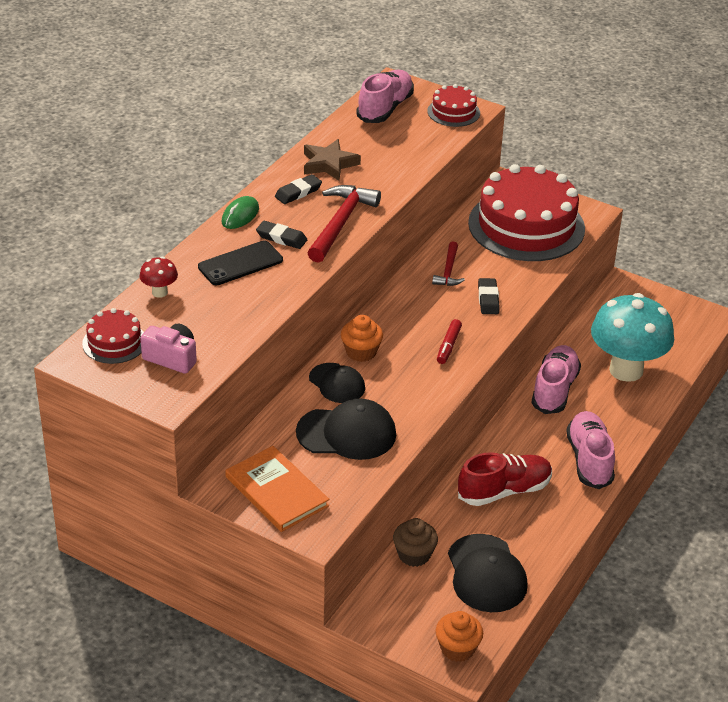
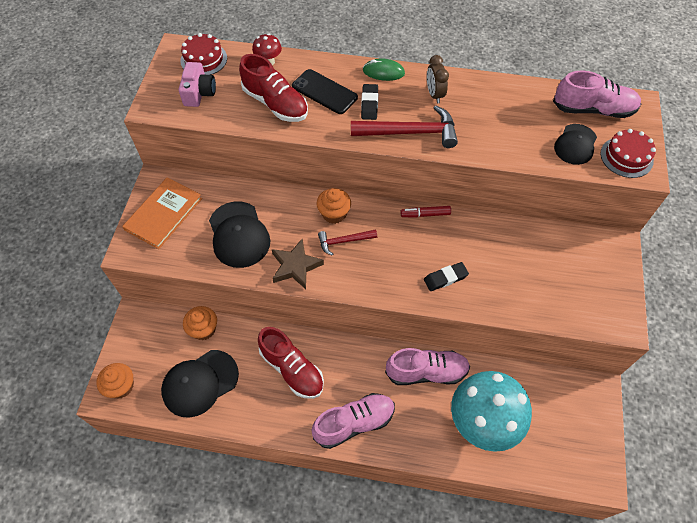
camera: 70 degrees right, 20 degrees up
black eraser [275,174,322,204] -> brown clock [427,55,449,103]
brown star [304,139,361,181] -> brown star moved to [272,238,324,289]
black cap [309,363,365,403] -> black cap moved to [554,124,597,165]
brown cupcake [393,518,438,567] -> orange cupcake [183,306,217,340]
red hammer [432,241,465,286] -> red hammer moved to [318,229,377,256]
red marker [437,319,462,364] -> red marker moved to [401,206,451,218]
red cake [468,164,585,261] -> none
none -> red shoe [239,54,308,122]

